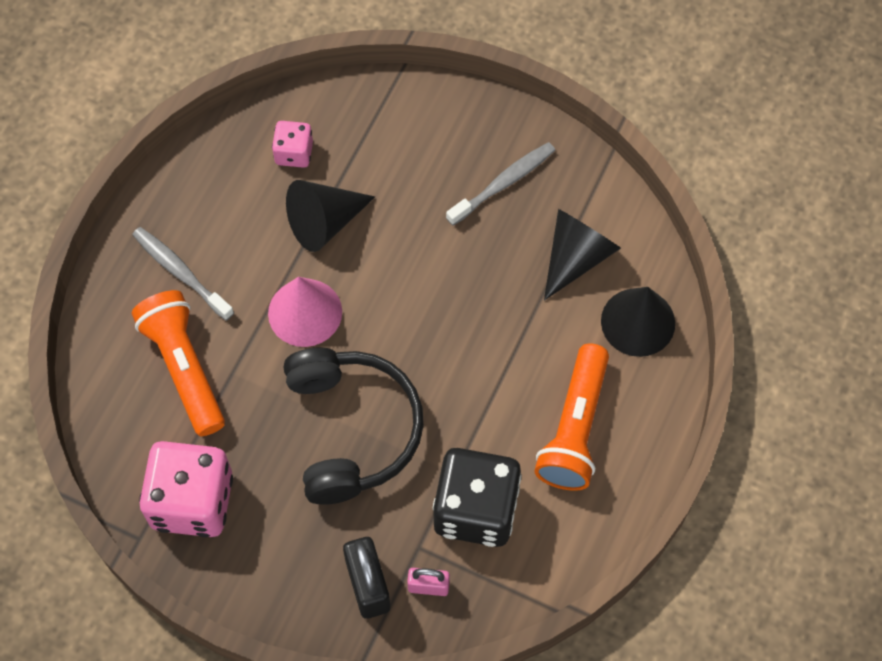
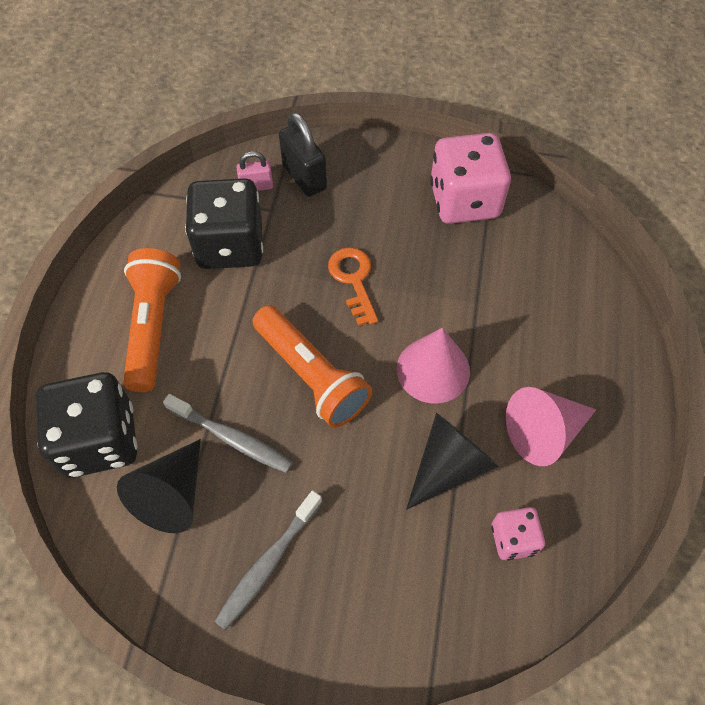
camera: 165 degrees right, 5 degrees down
grey toothbrush [132,227,234,321] -> grey toothbrush moved to [163,394,293,473]
orange flashlight [132,290,225,436] -> orange flashlight moved to [253,305,372,428]
black headphones [283,348,424,505] -> orange key [328,247,378,326]
black cone [601,287,675,357] -> black dice [36,372,137,478]
none -> pink cone [506,387,596,466]

